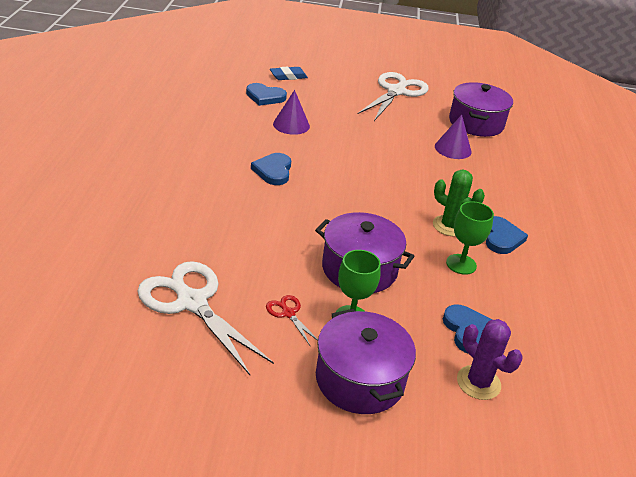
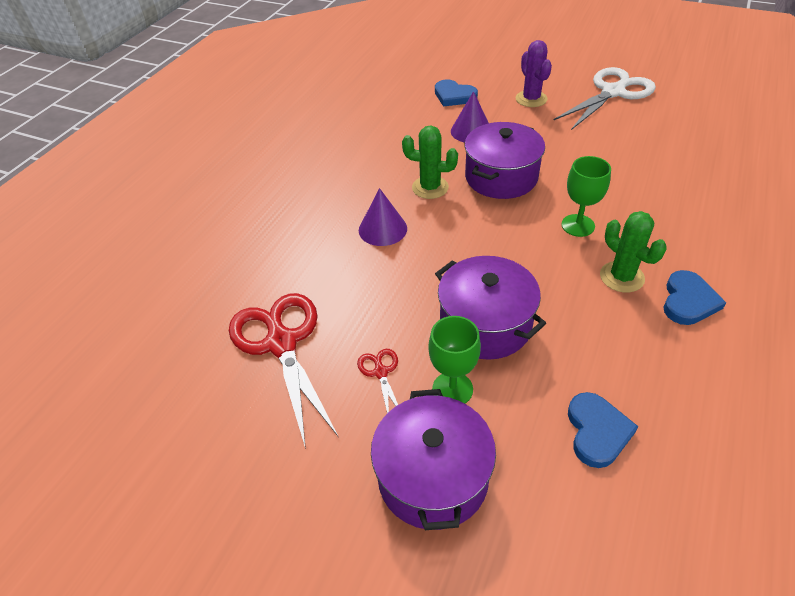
camera: 25 degrees right, 10 degrees up
white scissors [138,261,274,375] -> red scissors [229,293,338,449]
blue heart [251,153,291,185] -> green cactus [402,126,458,199]
blue eraser [270,67,308,80] -> none
purple cone [435,115,471,159] -> purple cone moved to [359,188,407,246]
green goblet [446,201,494,275] -> green goblet moved to [562,156,611,237]
purple pot [449,82,513,137] -> purple pot moved to [465,122,545,199]
purple cactus [457,319,523,400] -> purple cactus moved to [516,40,552,107]

